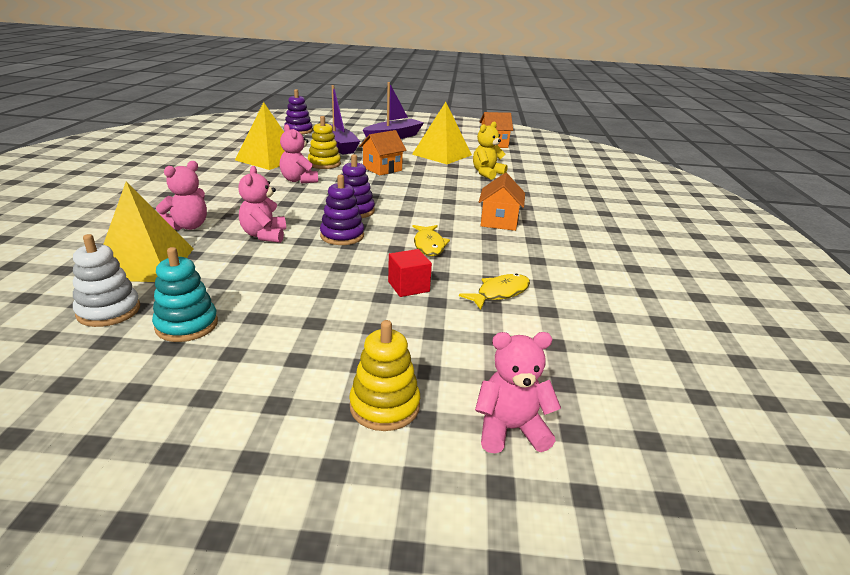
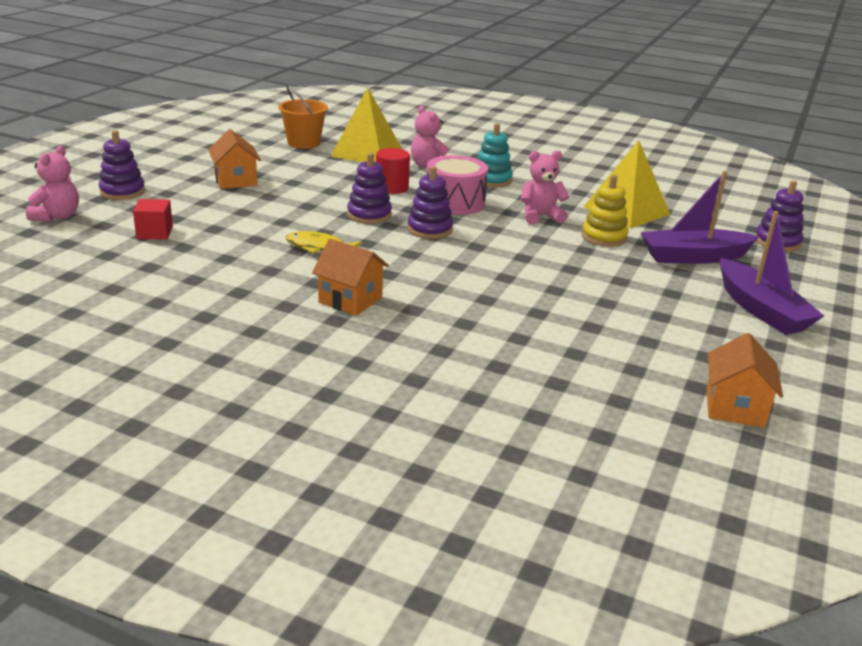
camera: 110 degrees right, 0 degrees up
white stacking toy [73,234,140,327] -> orange bucket [278,84,328,149]
turquoise stacking toy [152,247,218,342] -> turquoise stacking toy moved to [478,123,513,187]
pink teddy bear [238,166,286,243] -> red cylinder [376,148,410,194]
yellow stacking toy [349,320,420,431] -> purple stacking toy [99,130,145,200]
orange house [359,130,406,176] -> orange house moved to [208,129,261,189]
red cube [388,249,432,297] -> red cube moved to [133,199,173,240]
yellow pyramid [412,102,472,164] -> none
yellow fish [459,273,530,310] -> none
yellow teddy bear [473,122,507,180] -> none
none -> pink drum [427,155,488,215]

